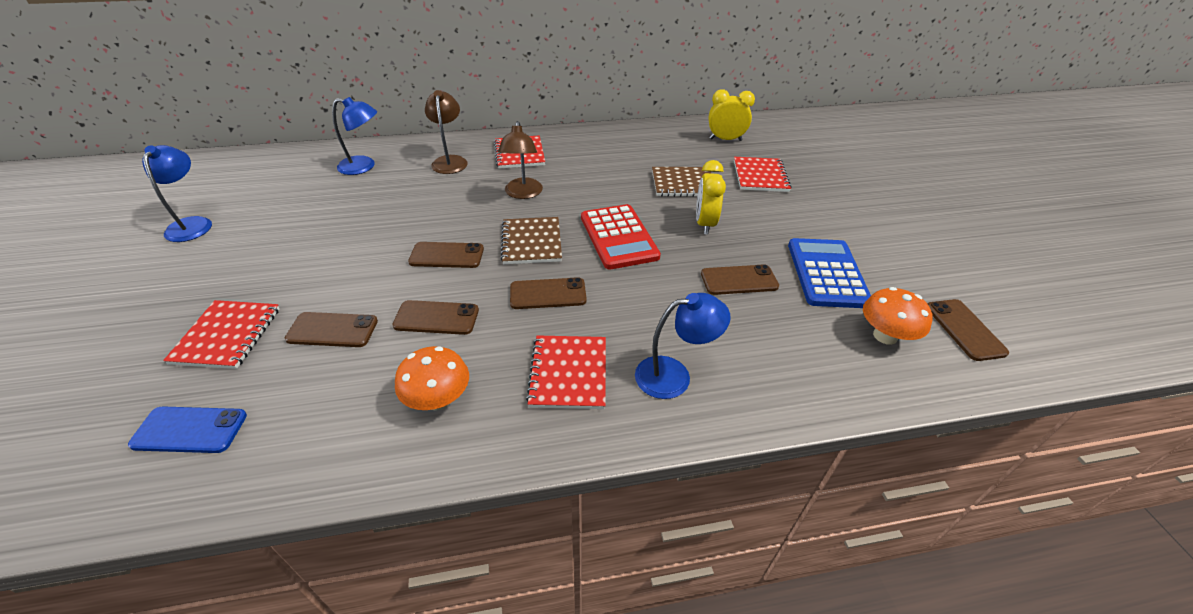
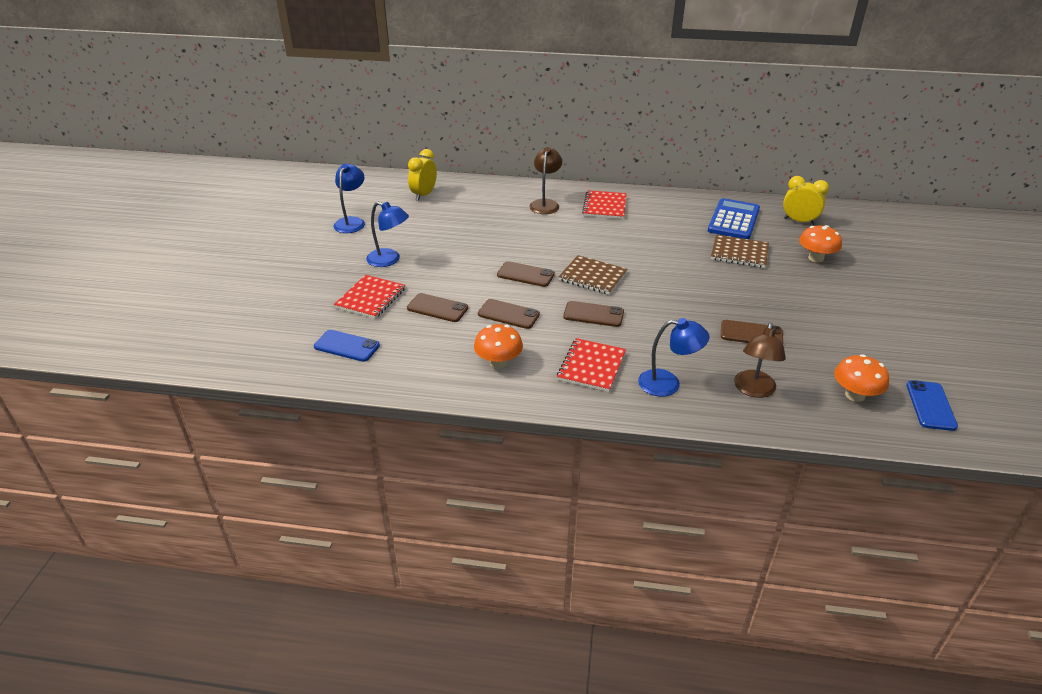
camera: 20 degrees right, 5 degrees down
blue lamp [332,97,377,175] -> blue lamp moved to [366,202,409,267]
brown lamp [498,121,543,199] -> brown lamp moved to [734,323,786,398]
brown notebook [500,217,562,264] -> brown notebook turned 75 degrees counterclockwise [558,255,627,295]
red calculator [581,204,661,270] -> none
yellow clock [696,160,726,235] -> yellow clock moved to [408,149,437,201]
red notebook [734,157,792,192] -> orange mushroom [799,225,842,262]
blue calculator [788,238,871,308] -> blue calculator moved to [708,198,760,239]
brown phone [928,299,1009,361] -> blue phone [906,380,958,431]

